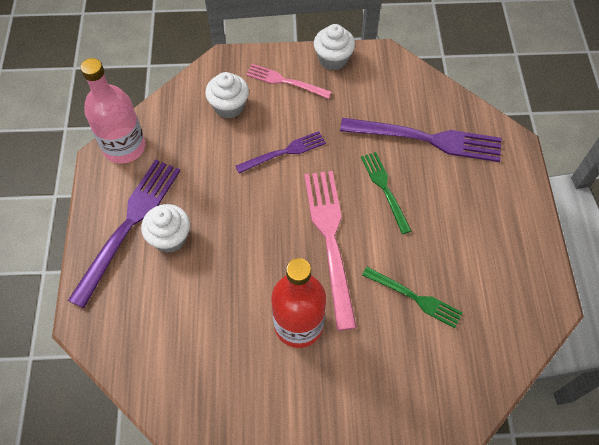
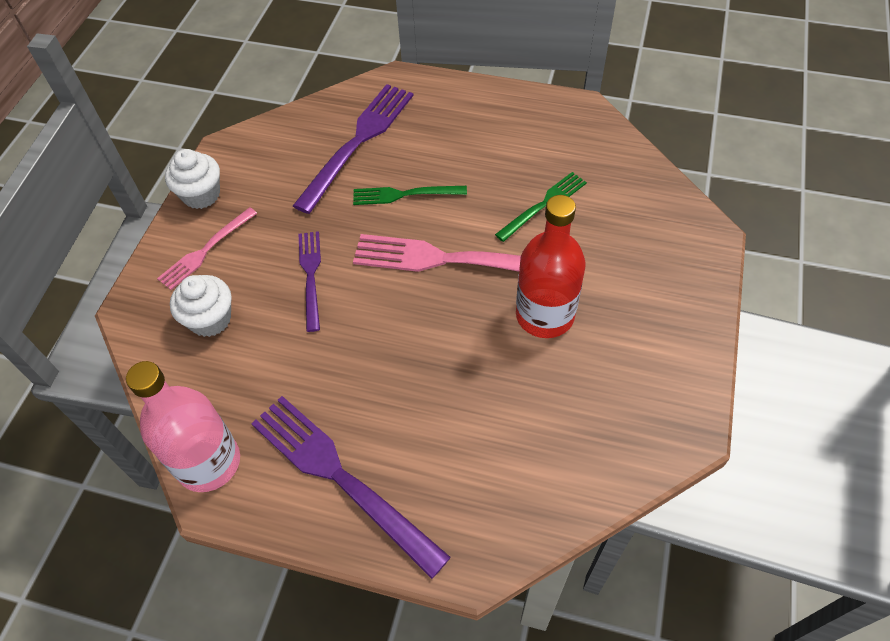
camera: 70 degrees left, 5 degrees down
white cupcake [141,204,190,253] -> none

